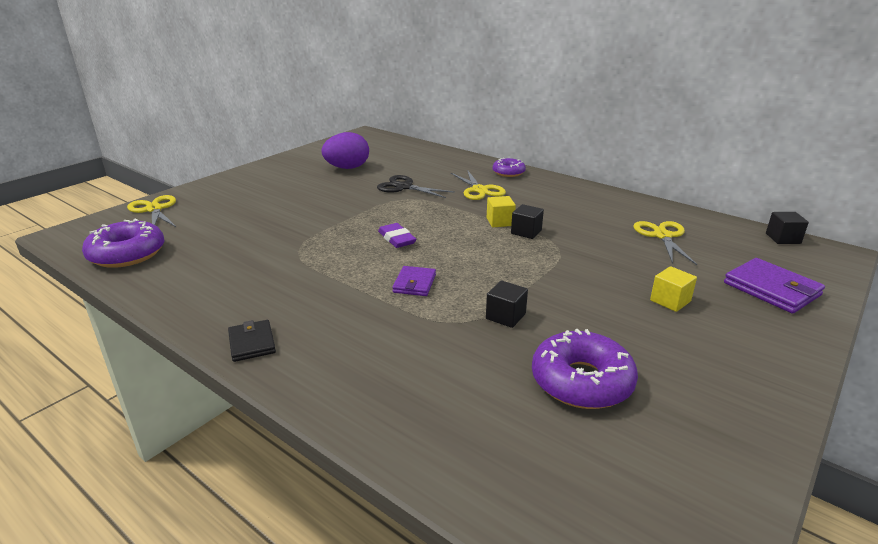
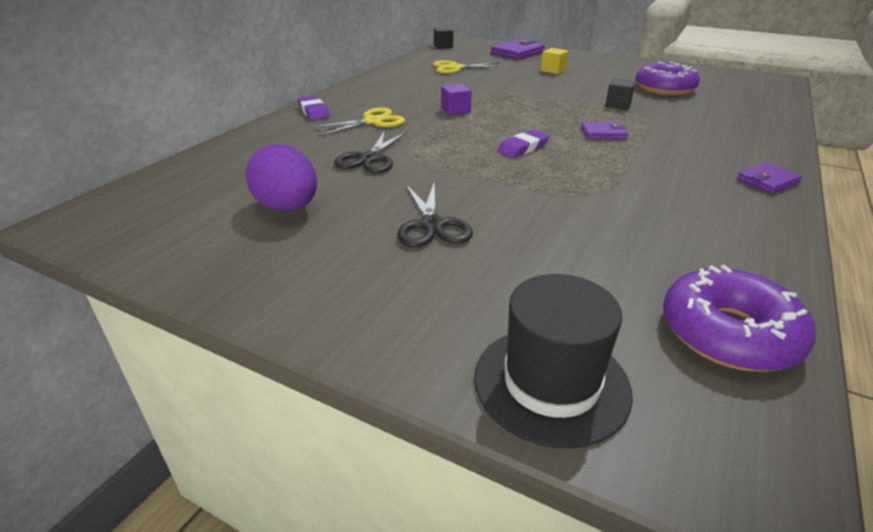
camera: 100 degrees left, 5 degrees up
yellow scissors [127,195,176,227] -> black hat [474,274,633,448]
black wallet [228,320,276,362] -> purple wallet [737,163,803,194]
yellow cube [487,196,516,227] -> purple cube [441,84,472,116]
purple donut [493,158,526,177] -> purple eraser [298,96,330,120]
black cube [511,204,544,239] -> none
none -> black scissors [397,182,473,247]

